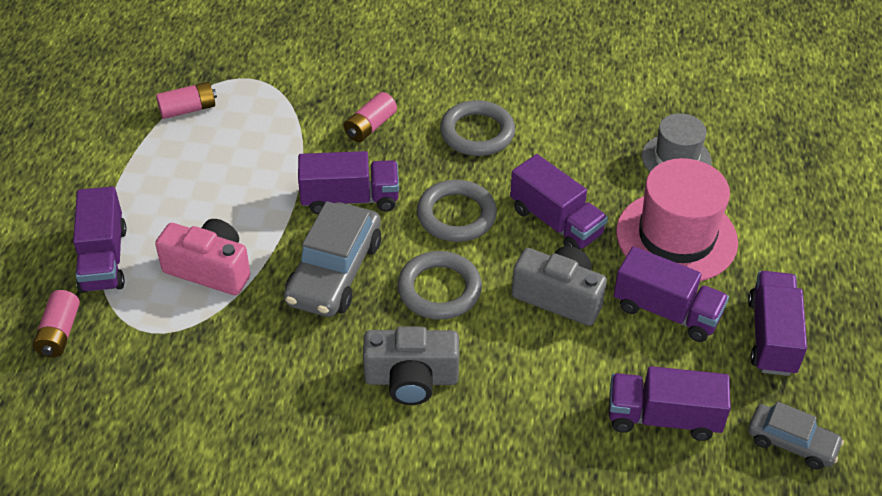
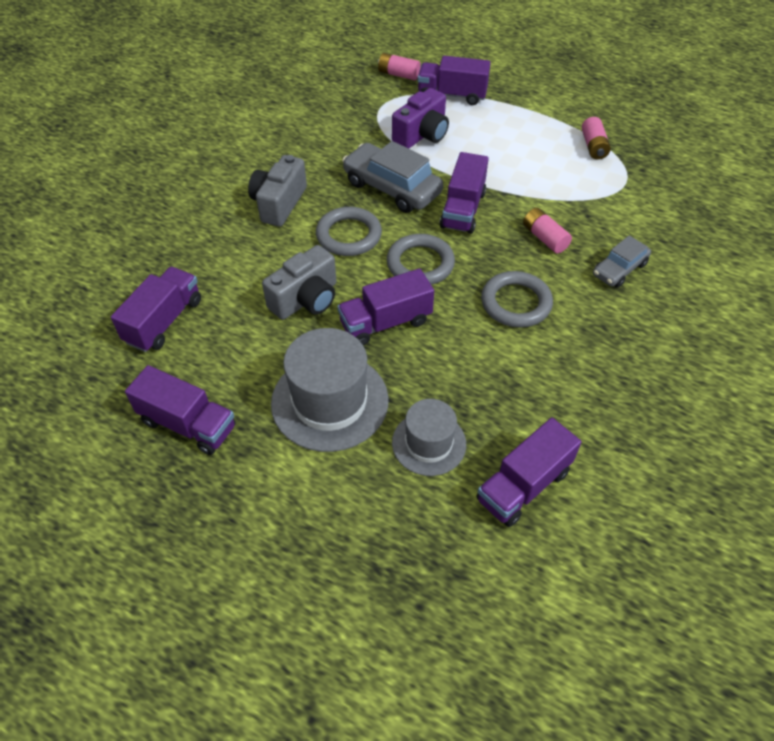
camera: 110 degrees right, 5 degrees up
pink camera [155,219,251,295] -> purple camera [392,88,449,149]
purple truck [613,246,729,342] -> purple truck moved to [476,417,582,527]
pink hat [616,158,738,281] -> grey hat [271,328,388,452]
grey car [748,402,844,469] -> grey car moved to [593,235,651,288]

